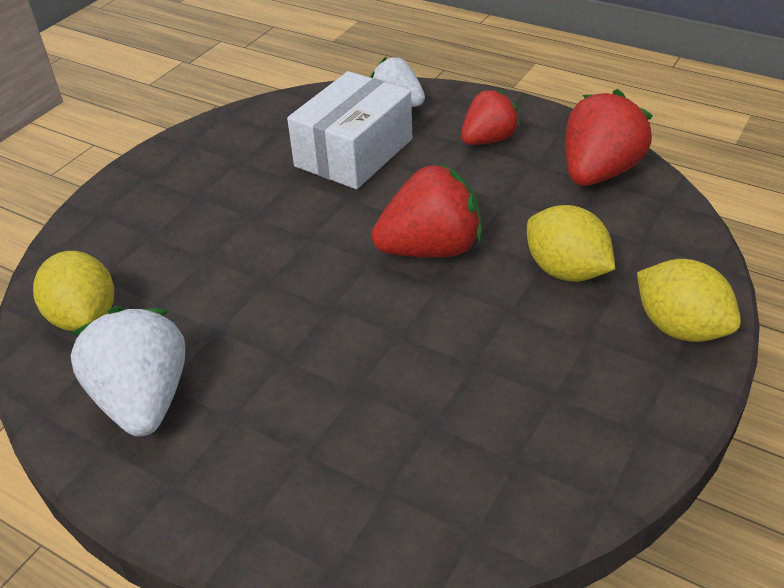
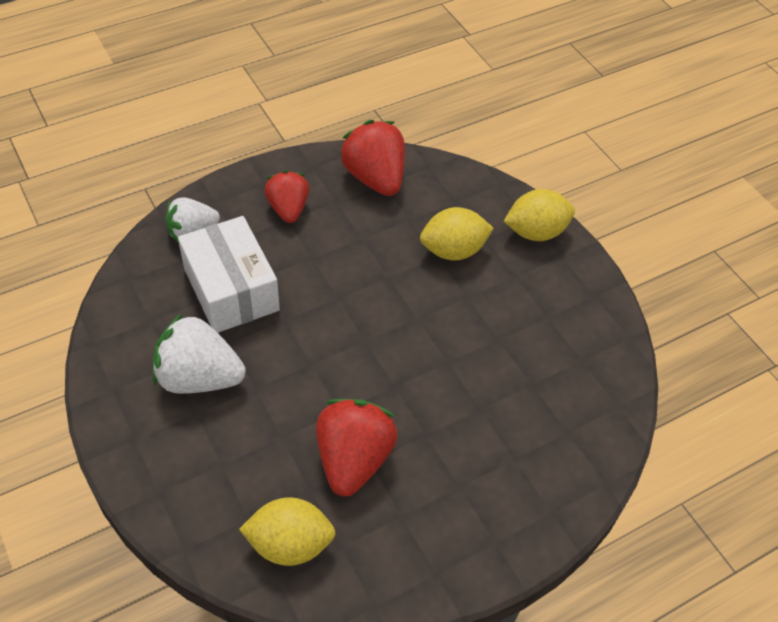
camera: 65 degrees left, 10 degrees up
white strawberry [71,306,185,437] -> white strawberry moved to [153,313,246,394]
red strawberry [372,164,482,258] -> red strawberry moved to [316,399,398,497]

